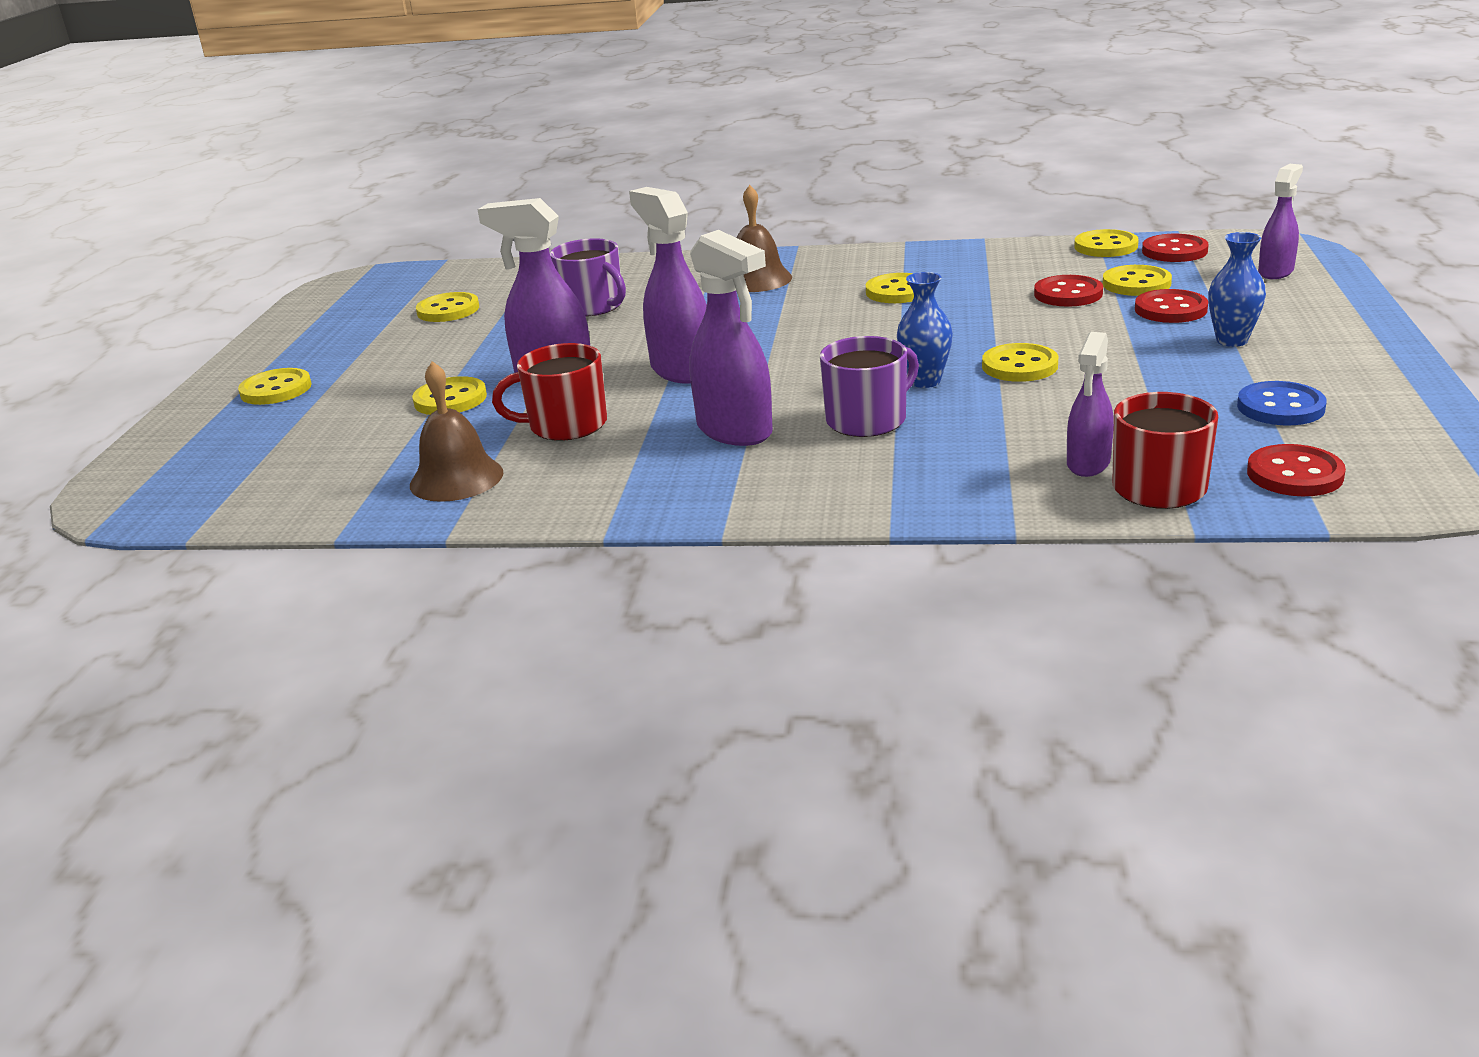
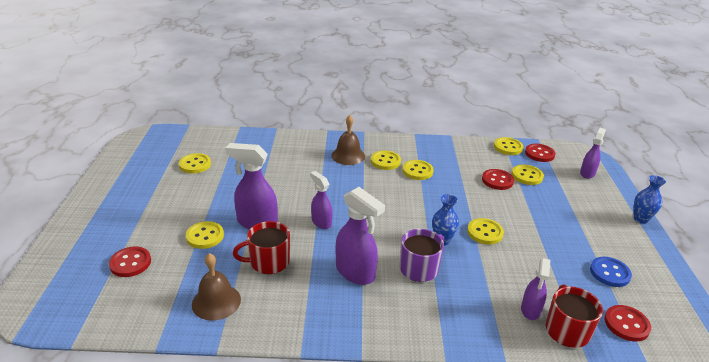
camera: 10 degrees left, 5 degrees up
yellow button [238,368,312,405] -> yellow button moved to [371,150,401,170]
purple mug [550,238,626,316] -> none
purple spray bottle [629,187,707,384] -> purple spray bottle [310,171,333,229], size x0.62
red button [1135,289,1208,323] -> red button moved to [109,246,151,277]
blue vase [1208,232,1266,347] -> blue vase moved to [634,175,666,224]

